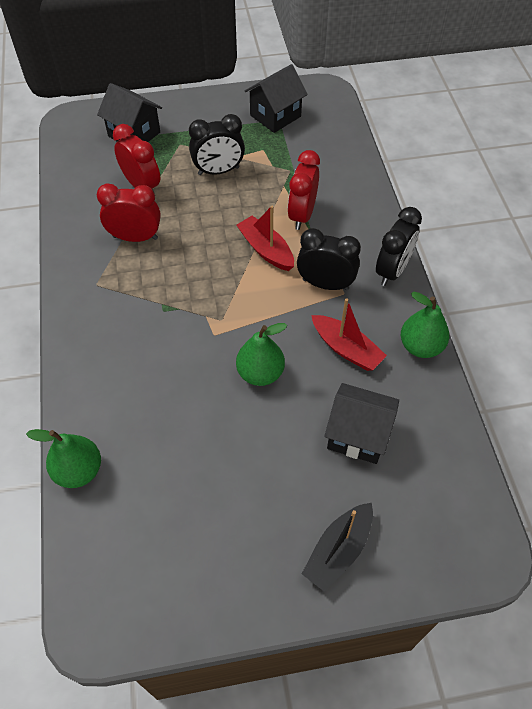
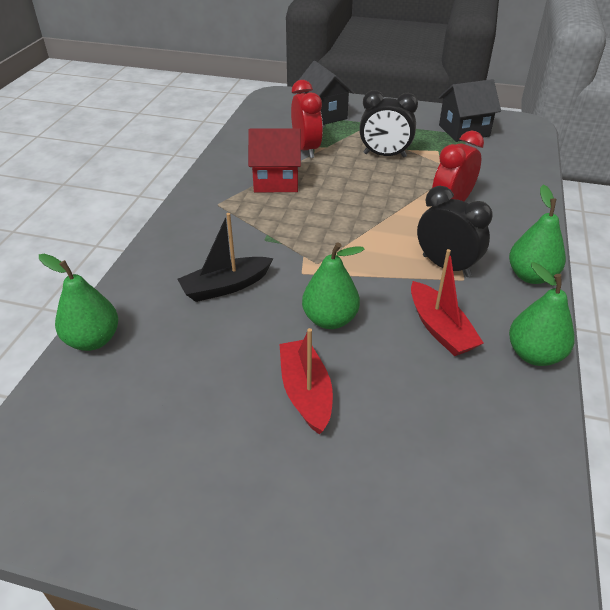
camera: 25 degrees right, 15 degrees down
red clock [97,184,161,242] -> red house [248,128,301,192]
red boat [236,206,294,271] -> red boat moved to [279,328,333,435]
black boat [302,503,373,591] -> black boat moved to [177,213,273,302]
black house [324,383,399,464] -> none
black clock [376,207,422,286] -> green pear [509,185,566,284]

